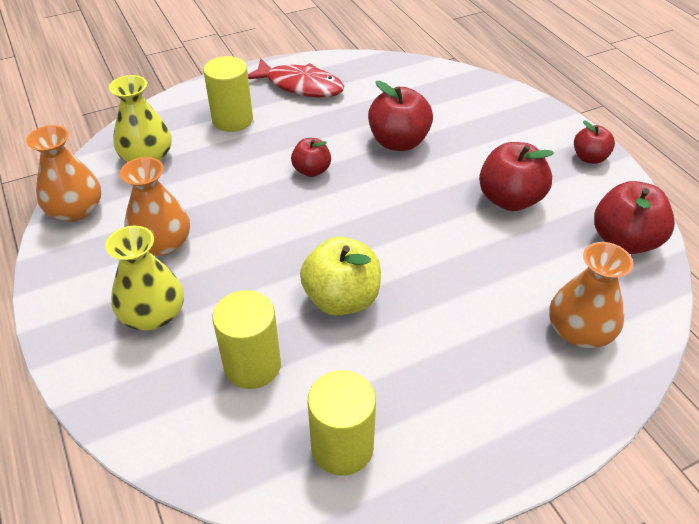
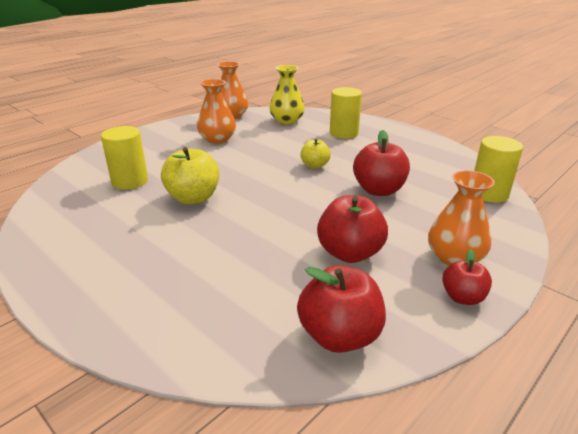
camera: 70 degrees right, 15 degrees down
yellow vase [105,226,184,331] -> none
red fish [248,59,344,97] -> none
red apple [291,138,331,177] -> yellow apple [300,139,331,169]
yellow cylinder [307,370,376,475] -> yellow cylinder moved to [474,136,523,203]
orange vase [549,242,633,348] -> orange vase moved to [428,170,495,266]

